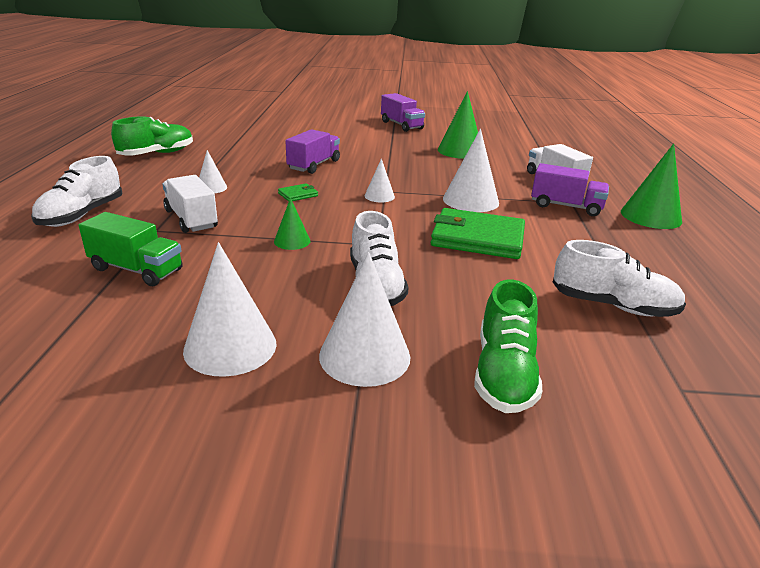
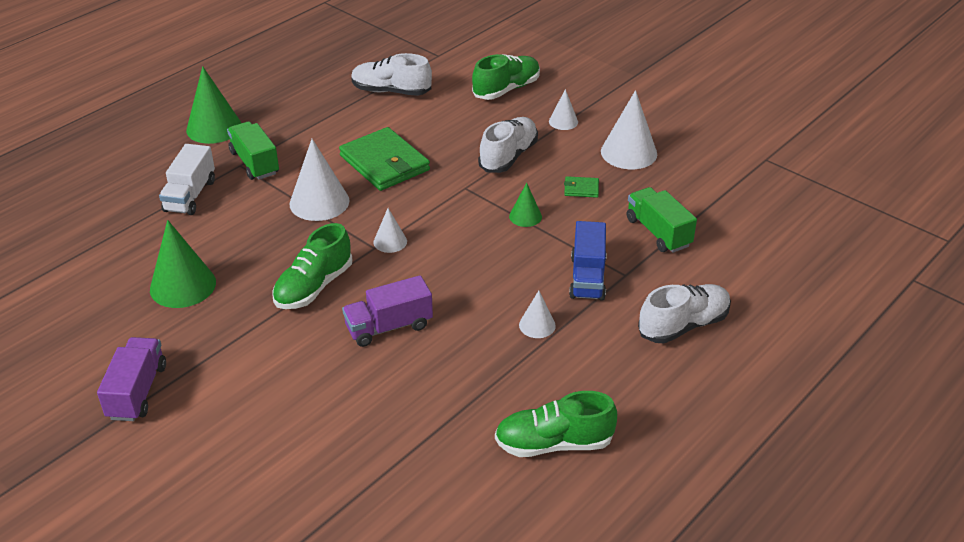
camera: 140 degrees left, 10 degrees up
white truck [162,175,218,233] -> blue truck [569,221,607,301]
green wallet [278,183,318,201] -> green wallet moved to [564,176,599,198]
white cone [319,252,410,387] -> white cone [549,89,578,130], size x0.54
purple truck [531,163,609,216] -> green truck [227,122,279,180]
white shoe [553,240,686,317] -> white shoe turned 45 degrees counterclockwise [351,53,432,96]
none -> green shoe [273,223,352,309]

